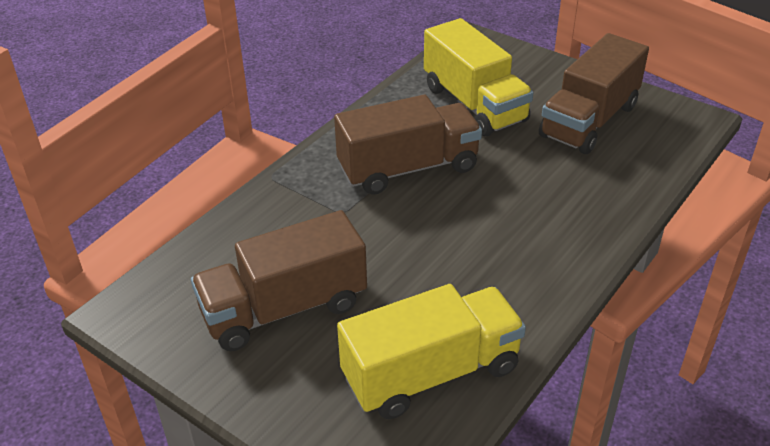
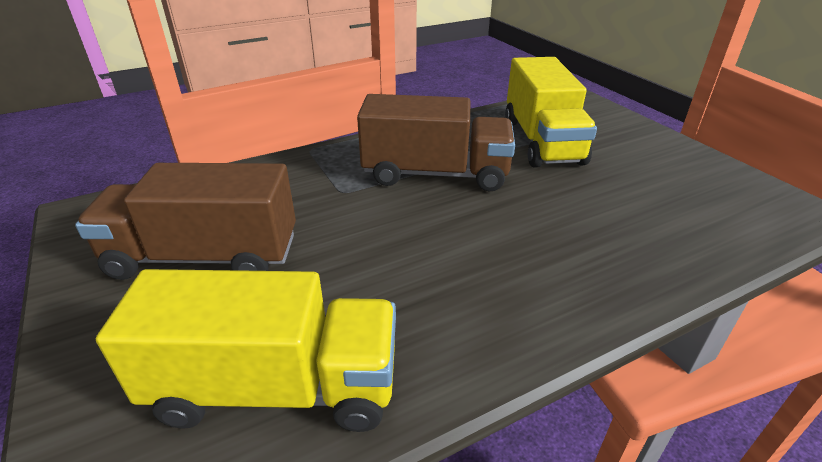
camera: 25 degrees right, 5 degrees down
brown truck [539,33,649,154] -> none

